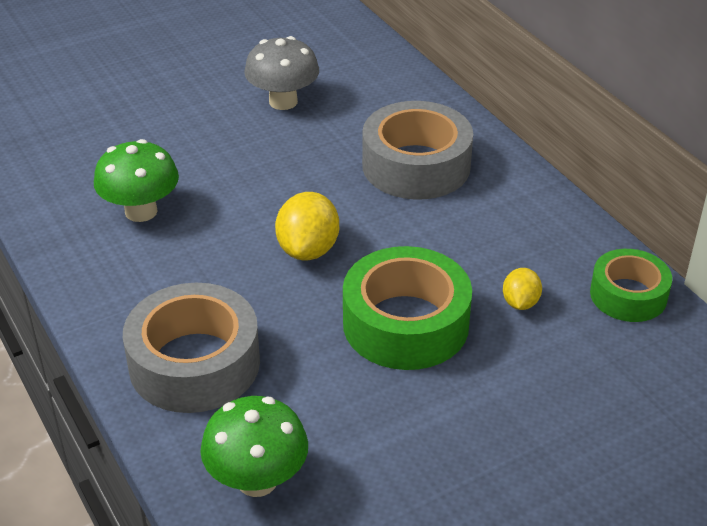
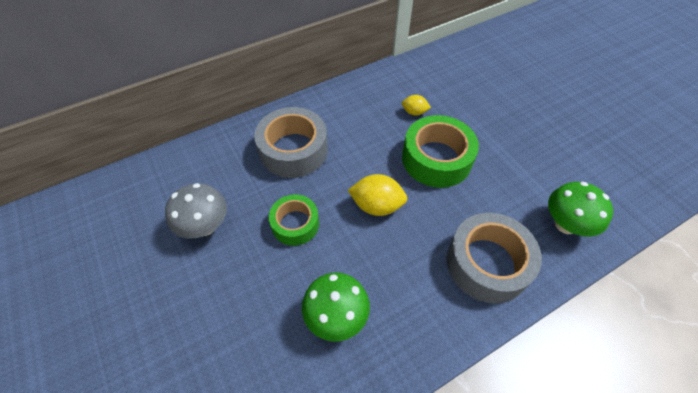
camera: 90 degrees left, 15 degrees up
green tape [590,249,672,322] -> green tape moved to [269,194,319,246]

